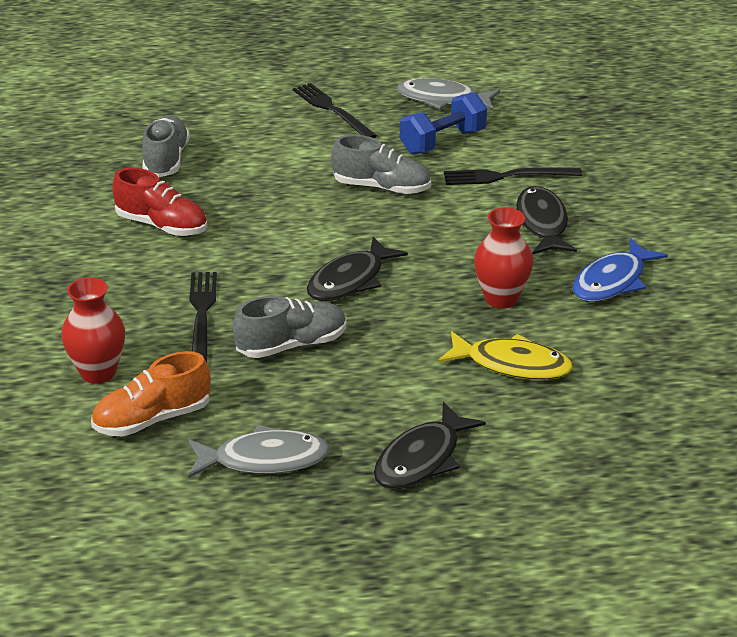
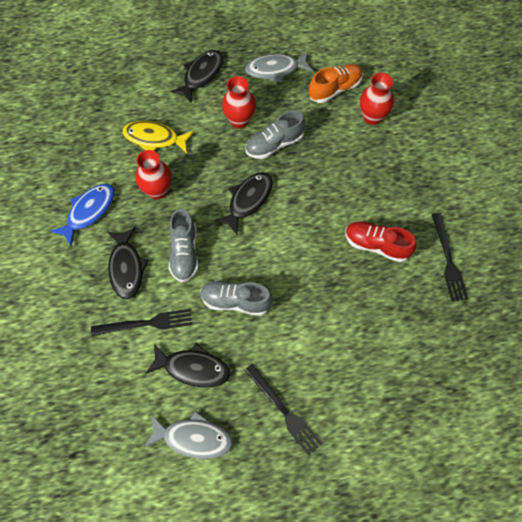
camera: 175 degrees right, 30 degrees up
grey shoe [142,115,190,177] -> grey shoe moved to [169,209,198,283]
black fork [189,272,217,362] -> black fork moved to [431,213,468,302]
blue dumbbell [400,92,487,155] -> black fish [145,343,230,388]
none -> red vase [222,76,256,128]

